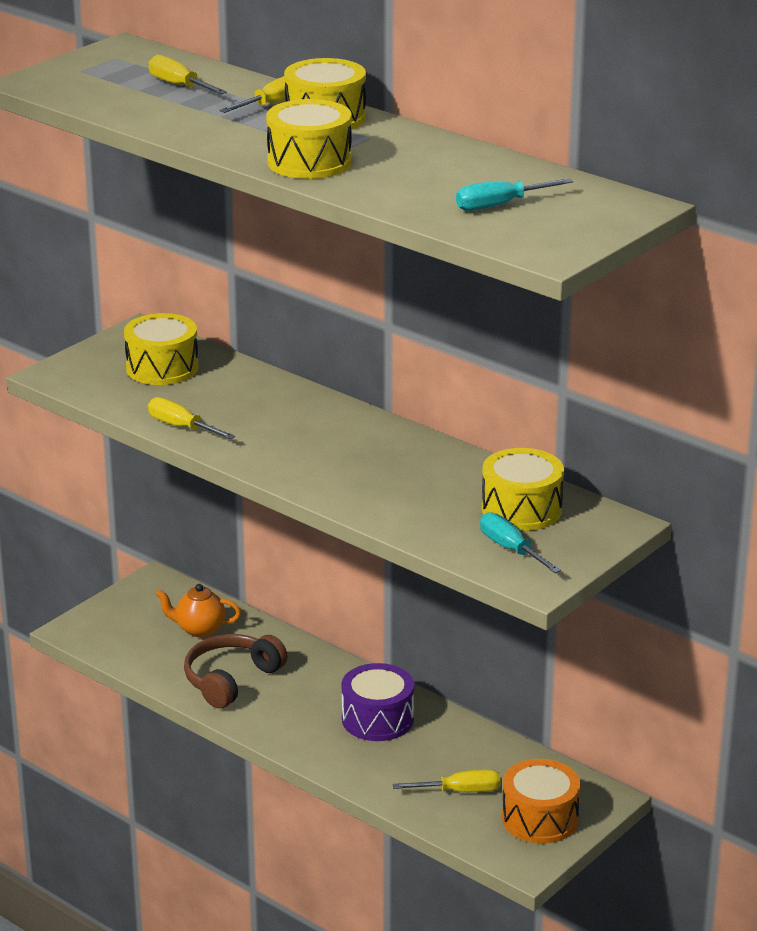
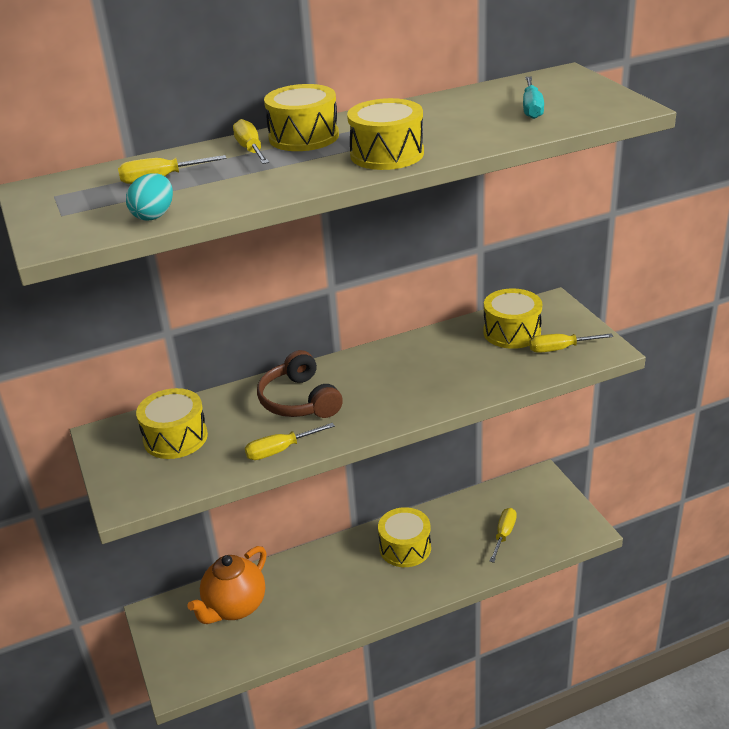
camera: 60 degrees left, 5 degrees up
orange teapot [156,584,241,637] -> orange teapot [187,546,266,624], size x1.62
brown headphones [184,634,288,708] -> brown headphones moved to [257,350,343,418]
purple drum [341,663,414,741] -> yellow drum [378,507,431,567]
turquoise screwdriver [480,512,561,573] -> yellow screwdriver [529,333,613,353]
orange drum [502,759,580,844] -> none
none -> turquoise egg [126,173,173,221]

